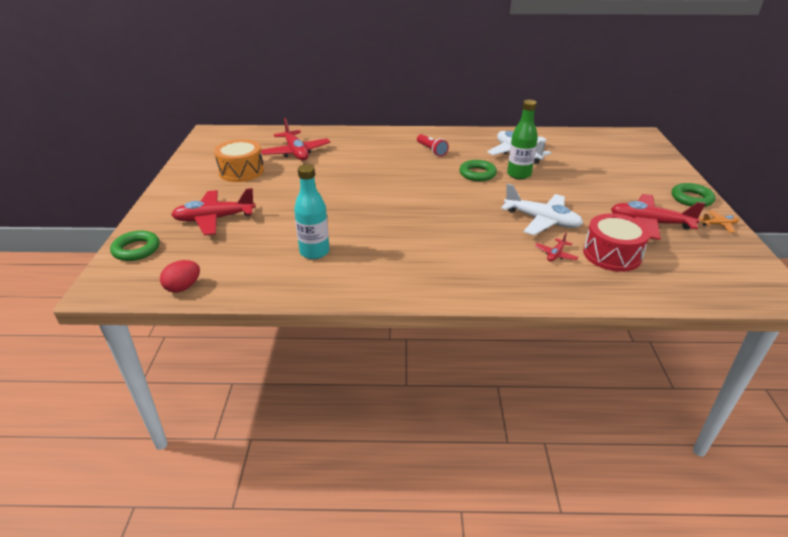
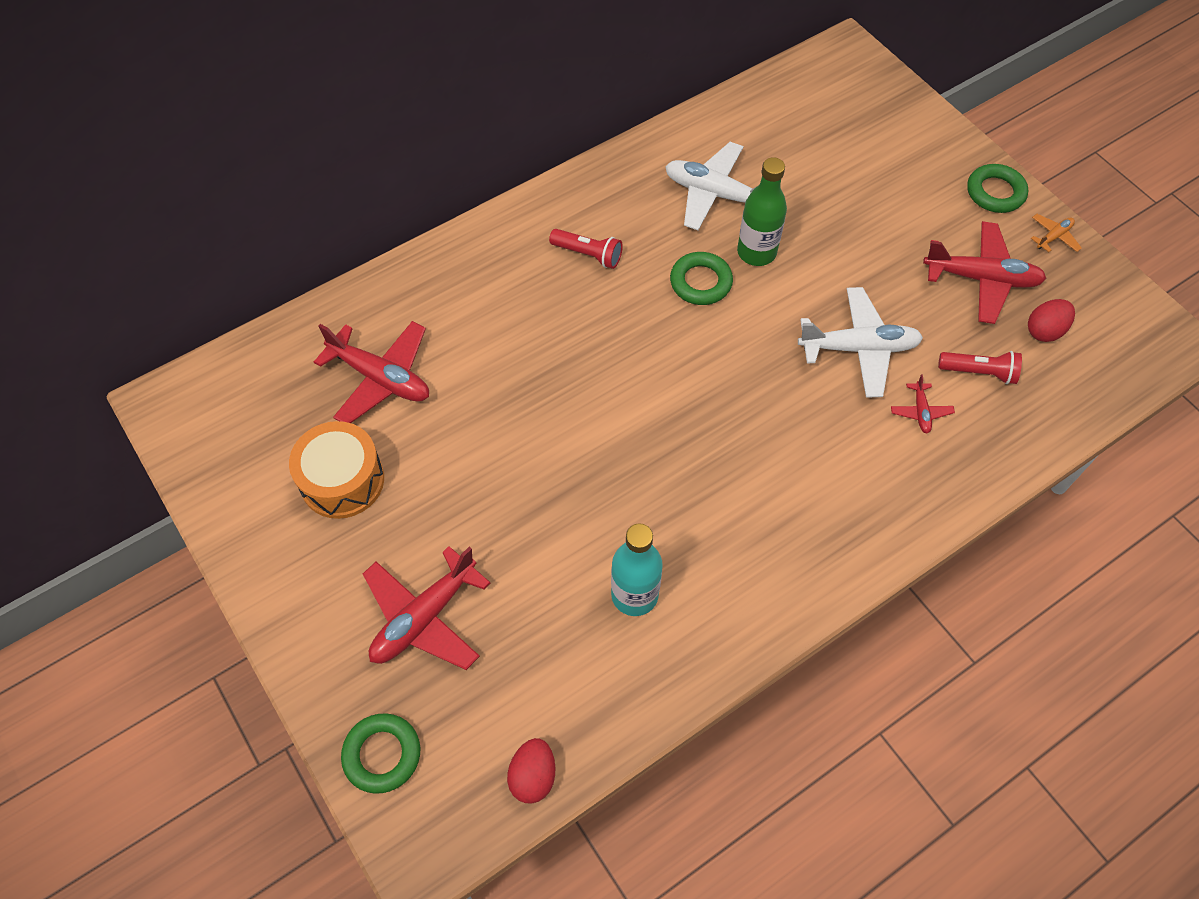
camera: 35 degrees left, 25 degrees up
red drum [583,213,651,272] -> red flashlight [938,351,1022,384]
red plane [611,194,705,240] -> red plane turned 150 degrees counterclockwise [923,221,1047,324]
none -> red egg [1028,299,1075,342]

